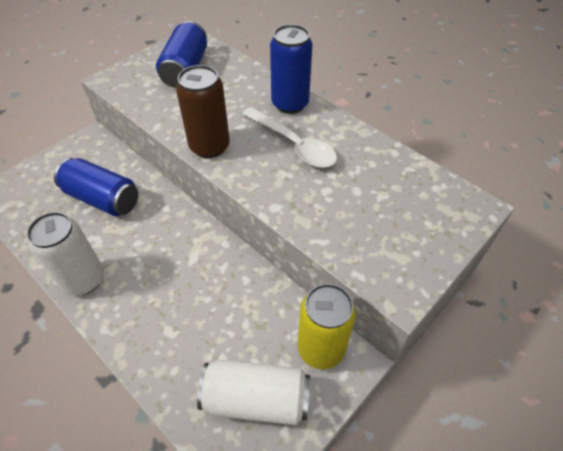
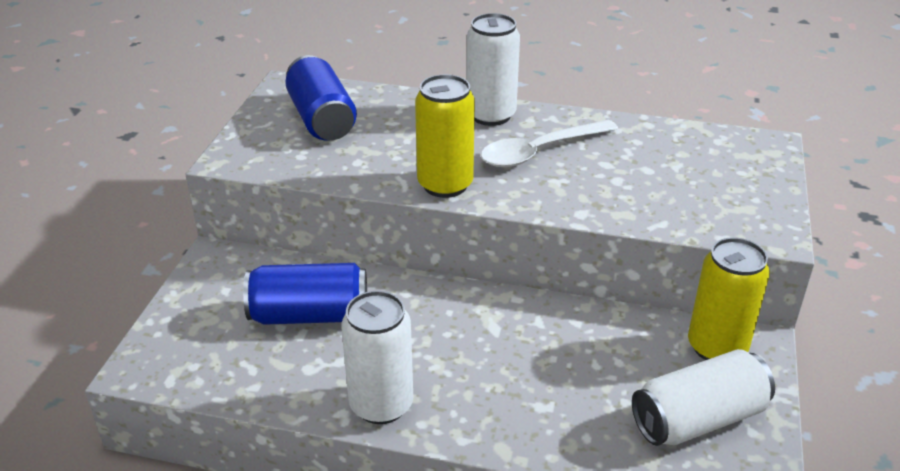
camera: 30 degrees left, 15 degrees down
brown can [176,65,230,158] -> yellow can [415,74,475,198]
white spoon [242,107,337,168] -> white spoon turned 135 degrees clockwise [481,120,618,167]
blue can [270,24,313,114] -> white can [466,13,520,126]

